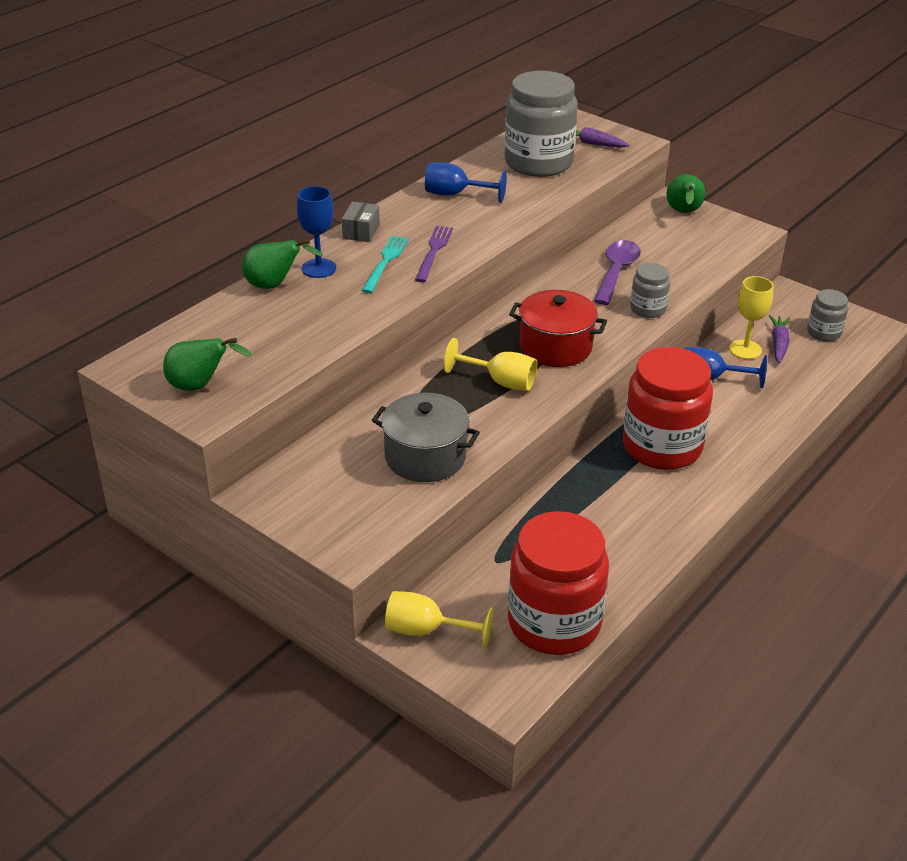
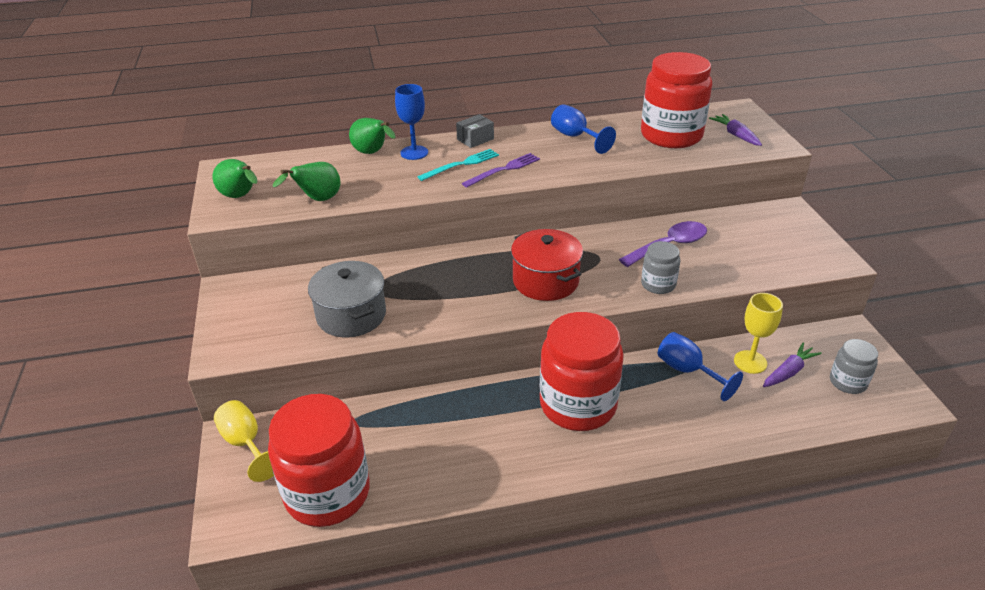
camera: 40 degrees right, 0 degrees up
yellow goblet [443,338,537,391] -> none
grey jar [505,71,578,177] -> red jar [641,52,712,148]
green pear [666,174,705,213] -> green pear moved to [273,162,340,201]

